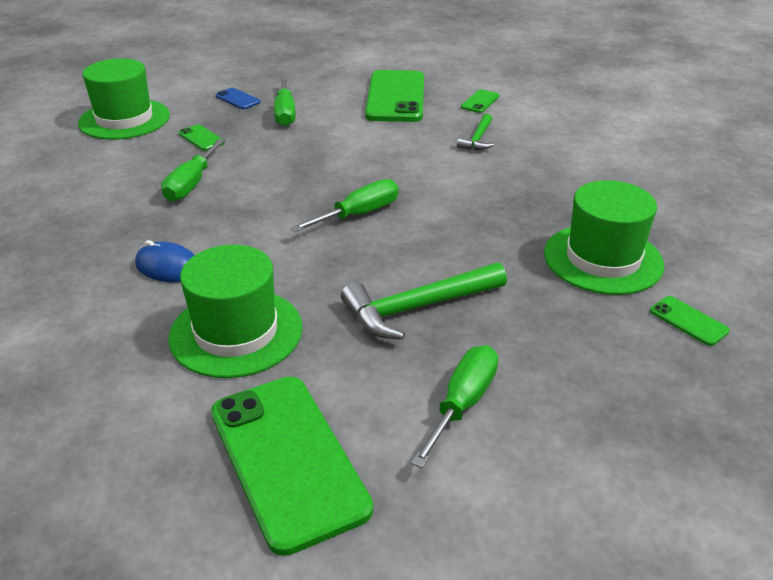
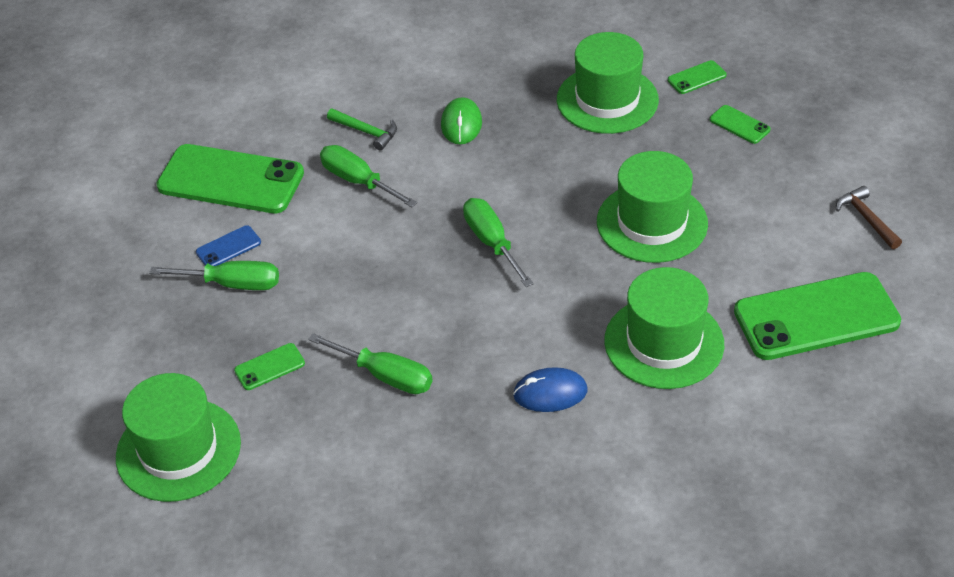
camera: 75 degrees left, 10 degrees up
blue mouse [135,240,194,282] -> blue mouse turned 45 degrees clockwise [513,367,587,412]
blue phone [216,88,260,109] -> blue phone moved to [196,225,261,266]
green hammer [341,262,507,340] -> green hat [597,151,708,263]
green screwdriver [411,345,498,468] -> green screwdriver moved to [320,145,417,207]
green phone [461,89,499,113] -> green phone moved to [710,105,771,144]
none -> green mouse [441,97,482,144]
none -> brown hammer [836,186,902,249]

